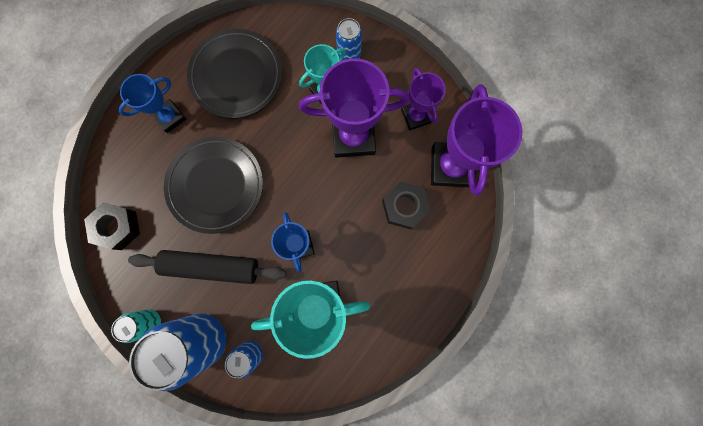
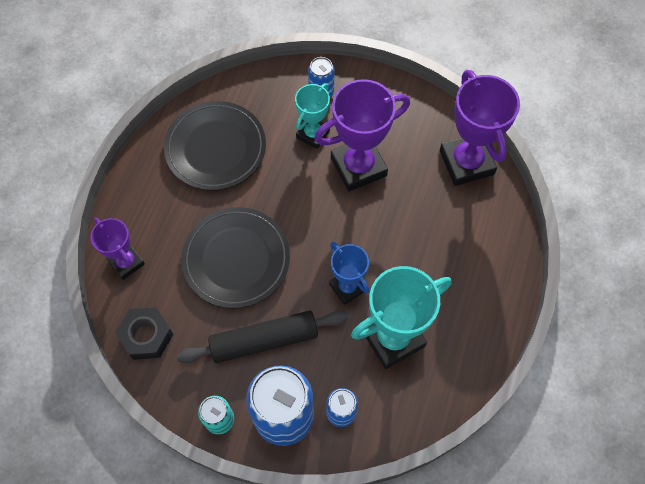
camera: 20 degrees left, 15 degrees down
blue trophy [119,74,186,133] -> none
black nut [382,181,430,229] -> none
purple trophy [401,68,446,131] -> purple trophy moved to [91,218,145,280]

